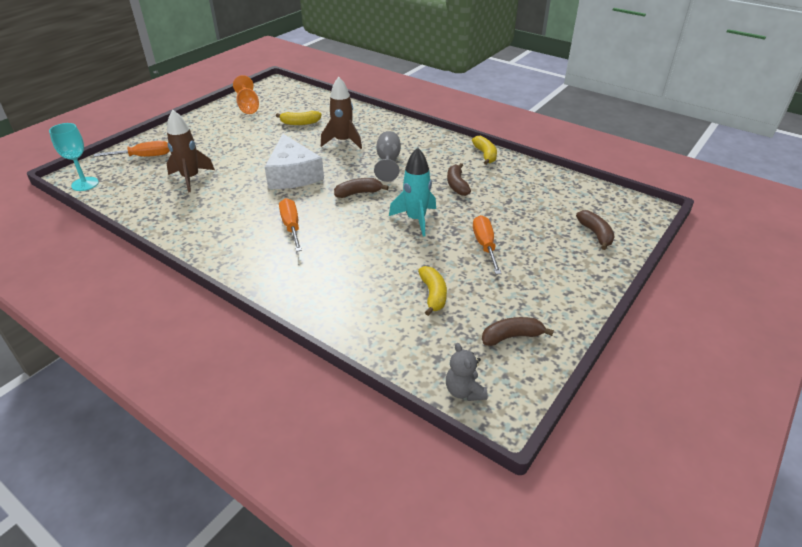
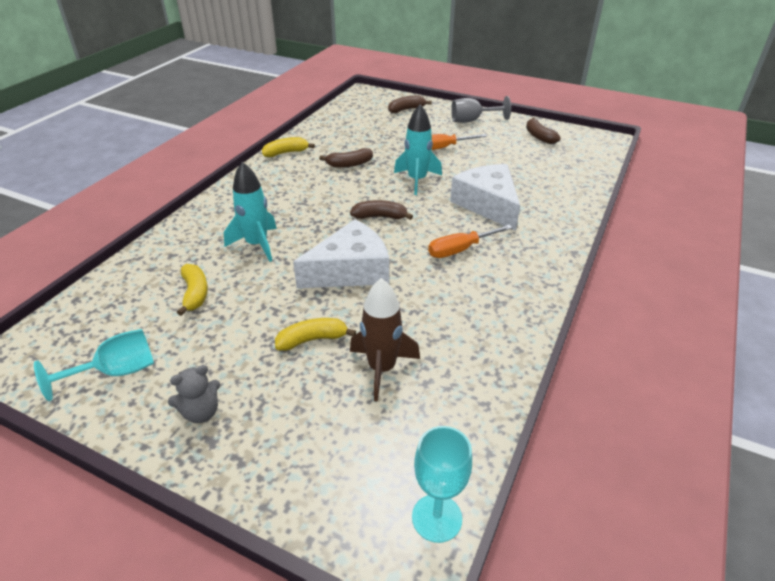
camera: 100 degrees left, 0 degrees up
orange screwdriver [94,141,170,157] -> none
orange goblet [233,75,259,114] -> turquoise goblet [34,329,154,401]
brown rocket [321,77,362,149] -> turquoise rocket [224,162,277,262]
brown banana [334,178,389,198] -> brown banana turned 120 degrees clockwise [350,200,413,220]
grey goblet [374,131,401,182] -> grey goblet moved to [451,96,511,123]
yellow banana [418,266,447,316] -> yellow banana moved to [275,318,356,351]
grey teddy bear [446,343,488,401] -> grey teddy bear moved to [168,365,221,423]
none -> white cheese [450,164,520,231]

